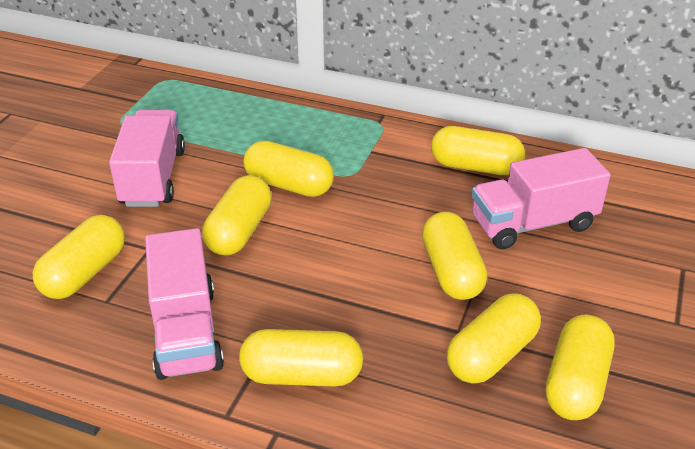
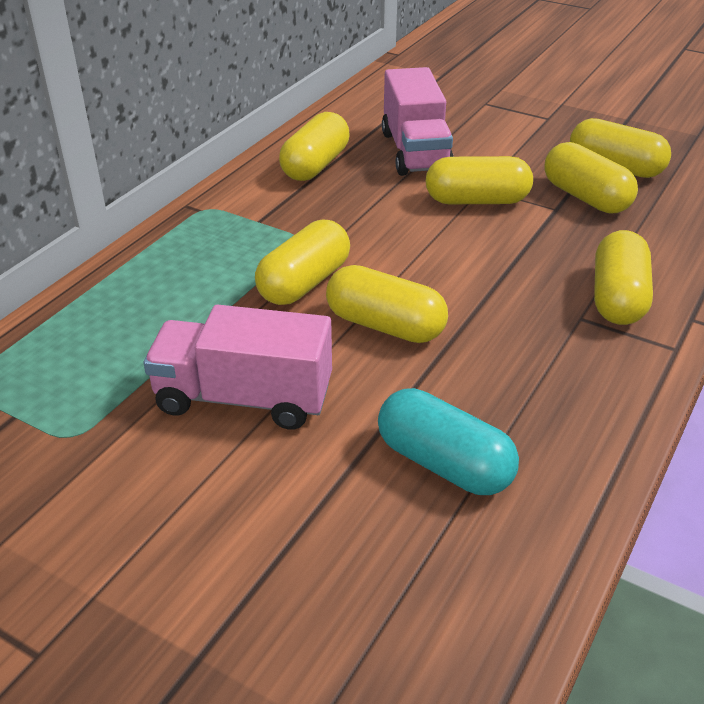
camera: 80 degrees left, 0 degrees up
yellow capsule [33,215,125,299] -> turquoise capsule [378,388,519,495]
pink truck [145,228,224,380] -> none

